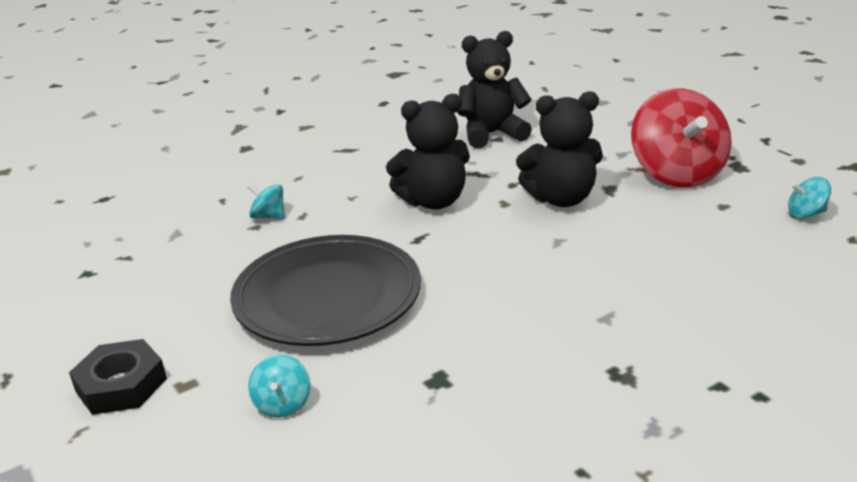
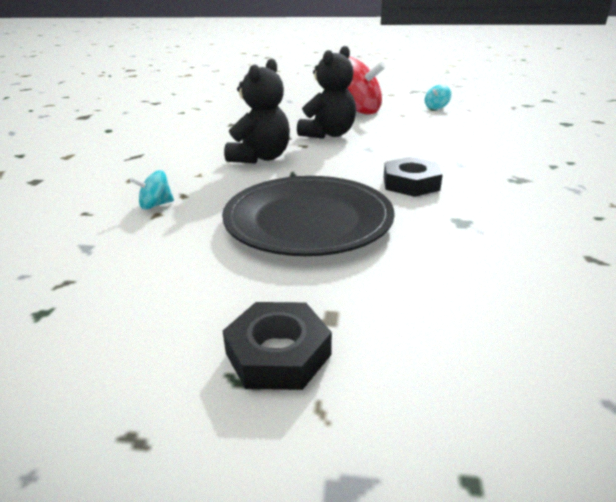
camera: 50 degrees left, 0 degrees up
turquoise spinning top [248,355,310,418] -> none
black teddy bear [458,31,532,148] -> none
none -> black nut [384,157,443,197]

